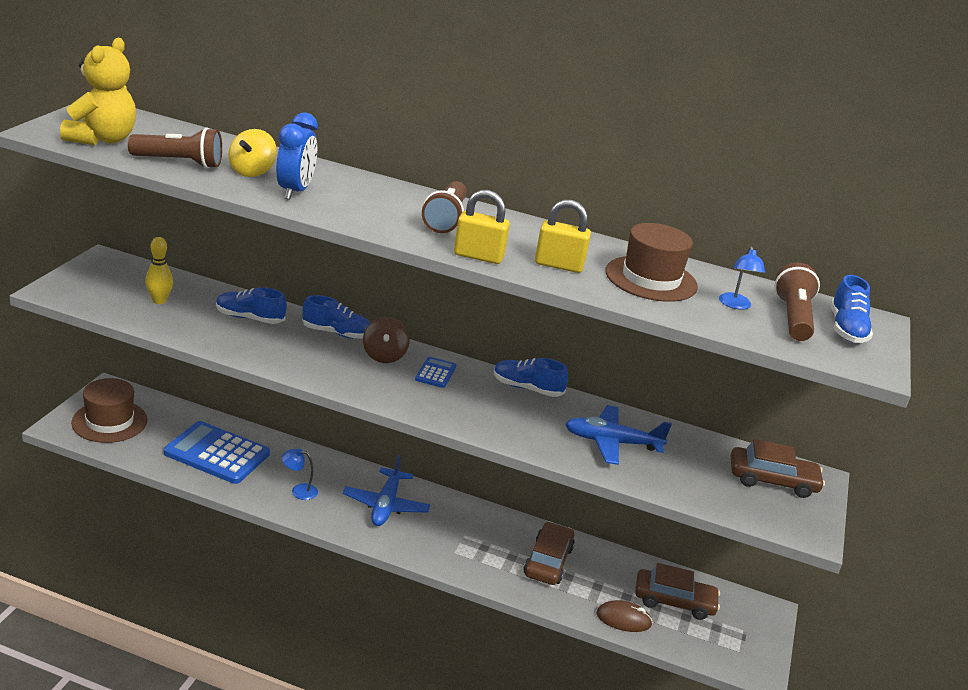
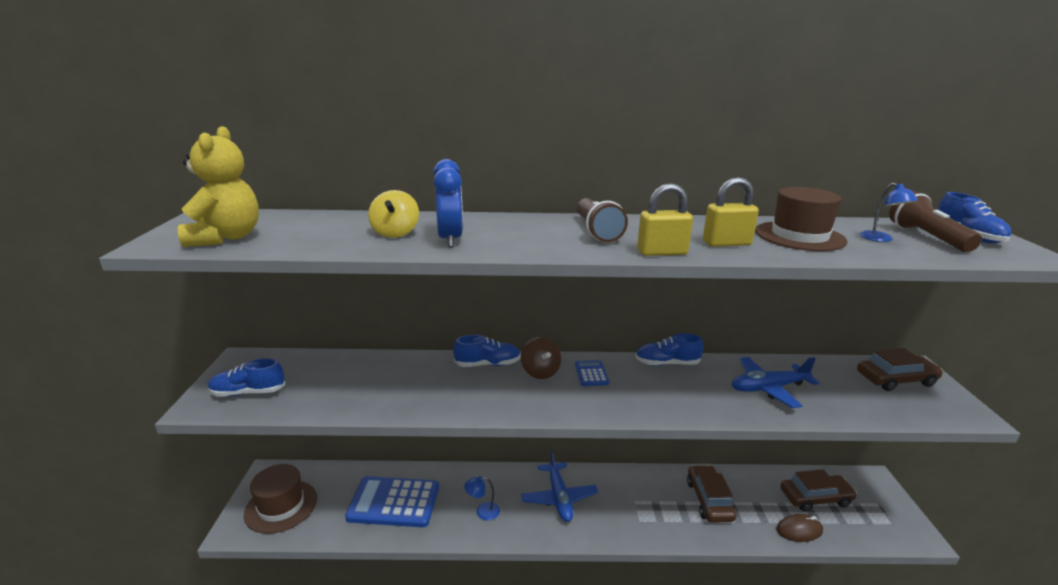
camera: 15 degrees left, 5 degrees down
brown flashlight [128,127,222,169] -> none
yellow bowling pin [145,237,173,304] -> none
blue shoe [216,287,287,324] -> blue shoe moved to [208,358,286,397]

